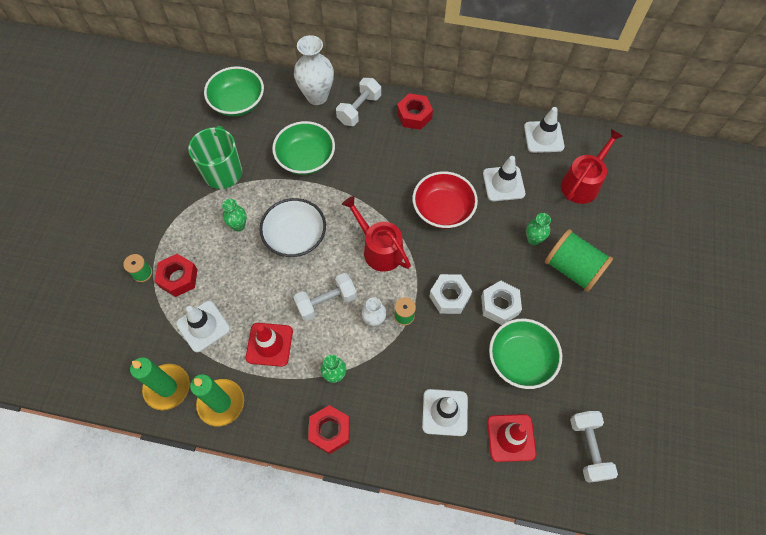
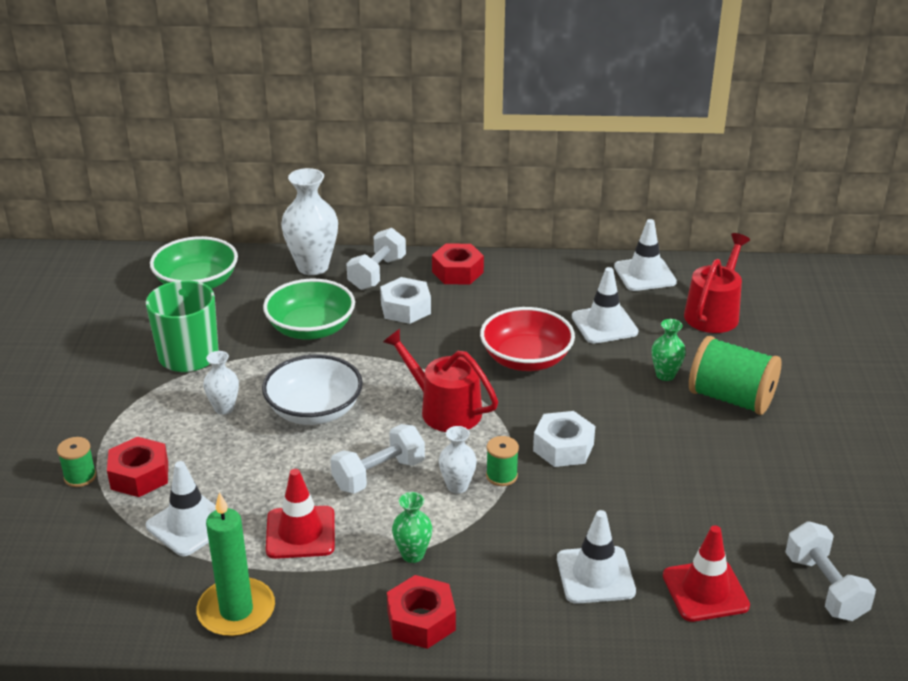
camera: 10 degrees left, 30 degrees down
green candle [130,357,190,410] -> none
green vase [222,199,247,232] -> white vase [203,351,239,415]
white nut [481,281,522,325] -> white nut moved to [380,277,431,324]
green bowl [489,319,562,389] -> none

